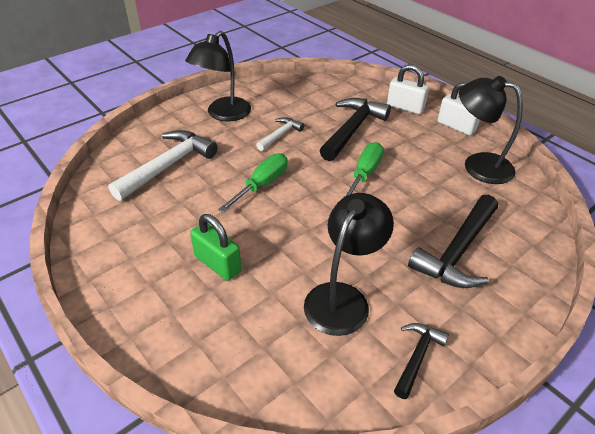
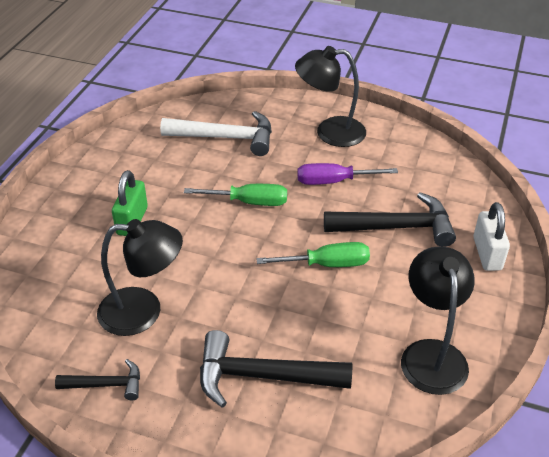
camera: 60 degrees right, 0 degrees up
white hammer [256,117,304,151] -> purple screwdriver [297,163,398,185]
white padlock [437,82,480,136] -> none

